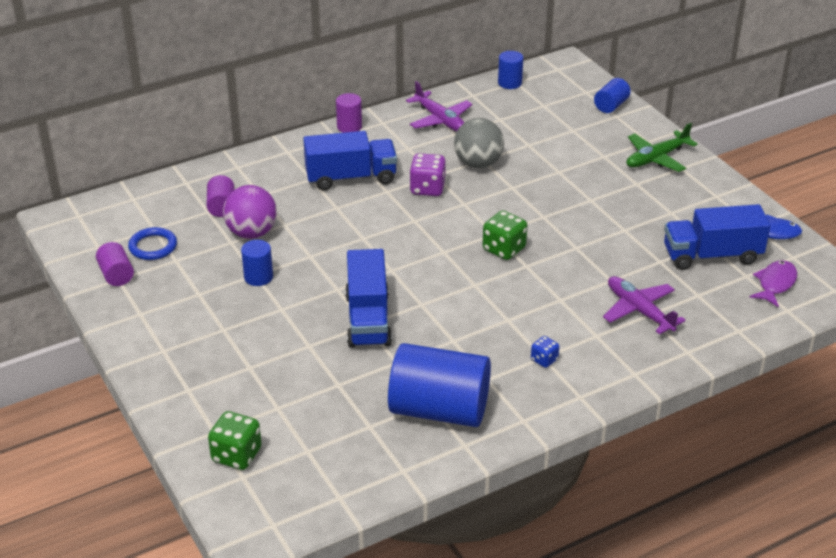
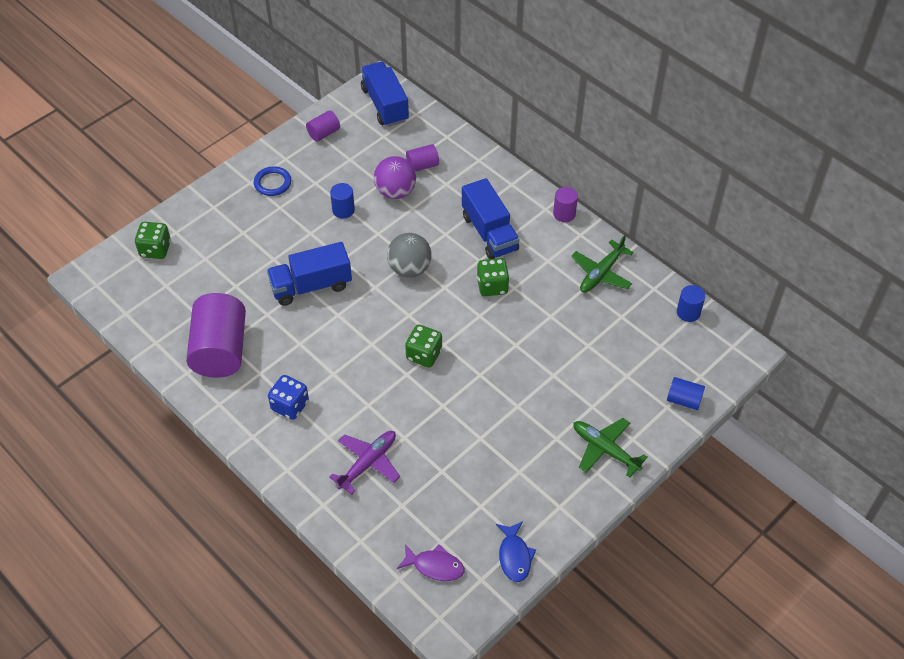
camera: 75 degrees right, 15 degrees up
blue ring [128,227,177,260] -> blue ring moved to [254,166,291,196]
blue cylinder [388,343,491,427] -> purple cylinder [186,293,246,378]
purple plane [406,81,472,131] -> green plane [571,235,634,293]
purple dice [409,153,446,196] -> green dice [477,258,510,296]
grey ball [454,118,504,168] -> grey ball moved to [387,233,432,277]
blue dice [531,336,559,368] -> blue dice [268,375,309,420], size x1.75
blue truck [664,204,771,270] -> blue truck moved to [361,62,409,127]

